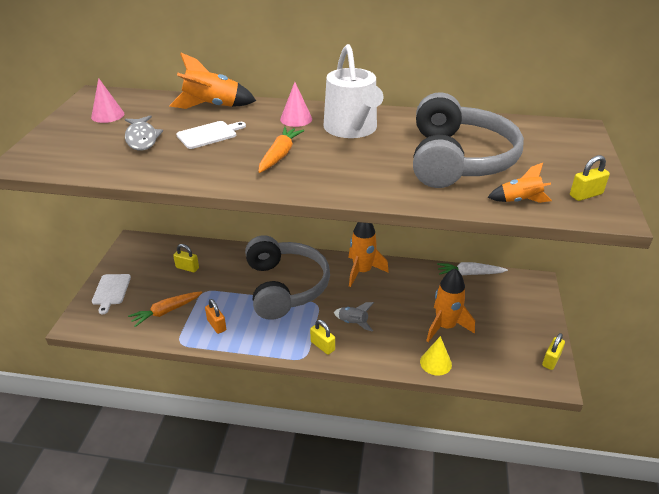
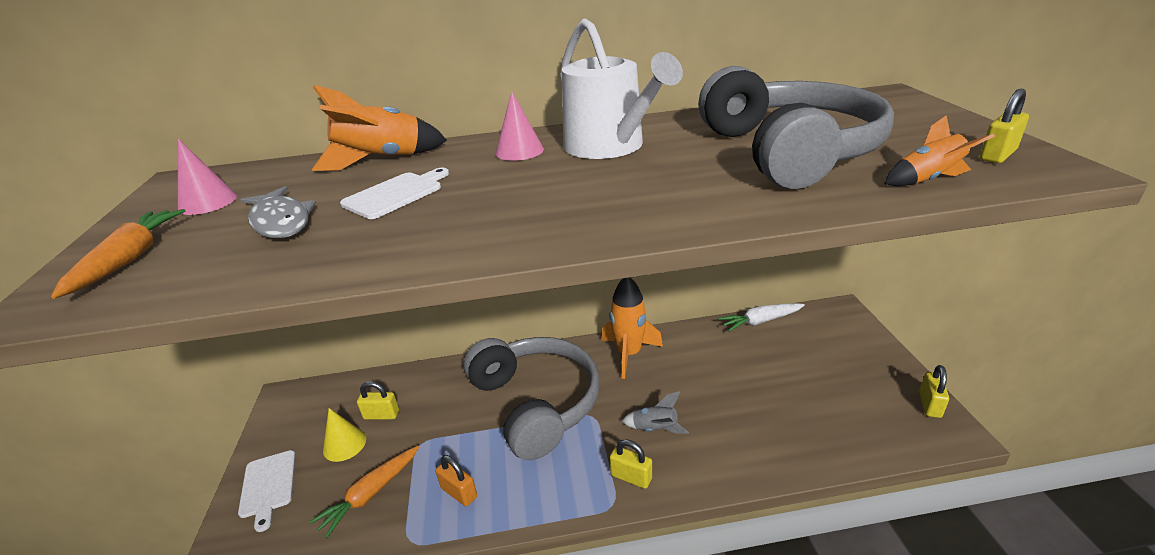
camera: 15 degrees left, 5 degrees down
orange carrot [258,127,304,173] -> orange carrot moved to [51,209,186,299]
yellow cone [420,336,452,376] -> yellow cone moved to [323,408,366,462]
orange rocket [426,268,475,342] -> none

